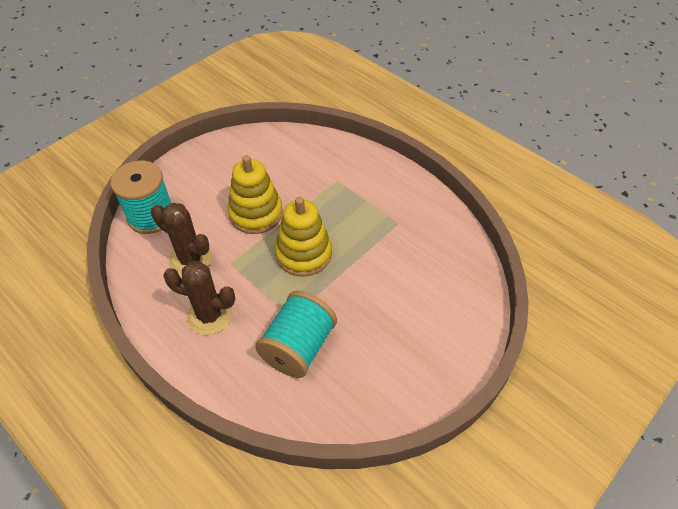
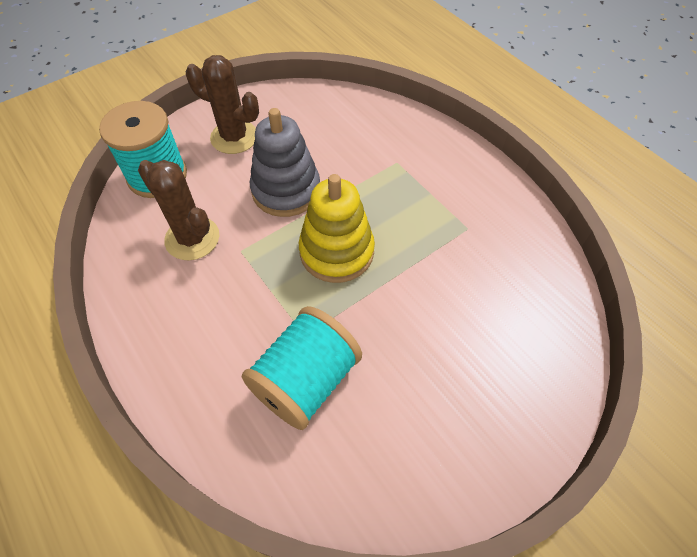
camera: 10 degrees right, 5 degrees up
brown cactus [163,261,235,335] -> brown cactus moved to [186,55,259,154]
yellow stacking toy [228,155,283,234] -> grey stacking toy [250,108,320,217]

